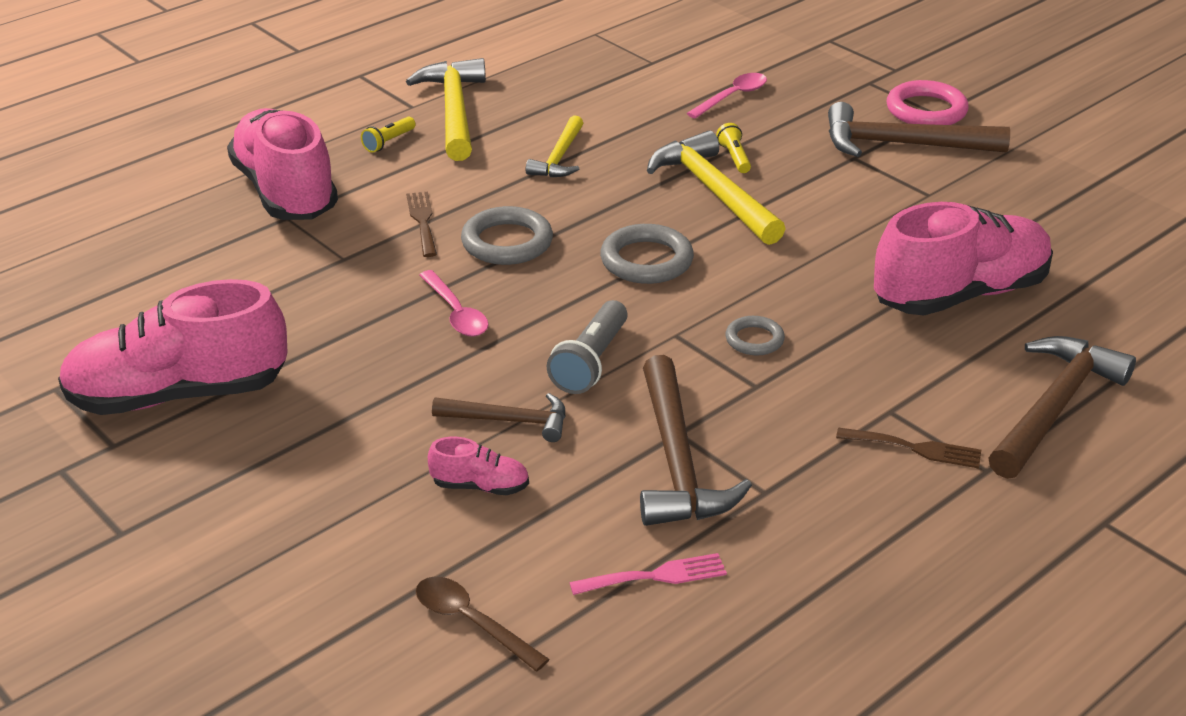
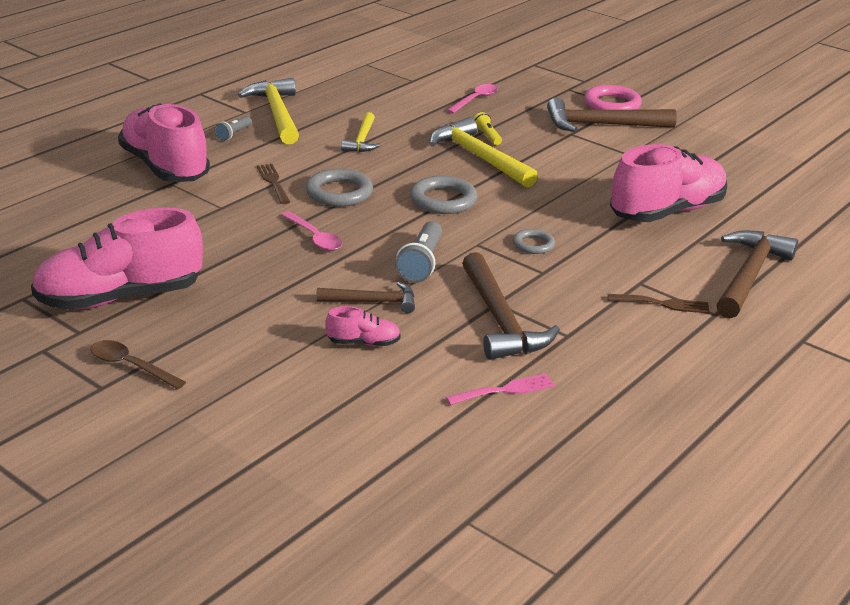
camera: 10 degrees left, 5 degrees down
yellow flashlight [361,117,416,153] -> grey flashlight [214,116,252,141]
brown spoon [416,577,549,671] -> brown spoon moved to [90,340,186,389]

